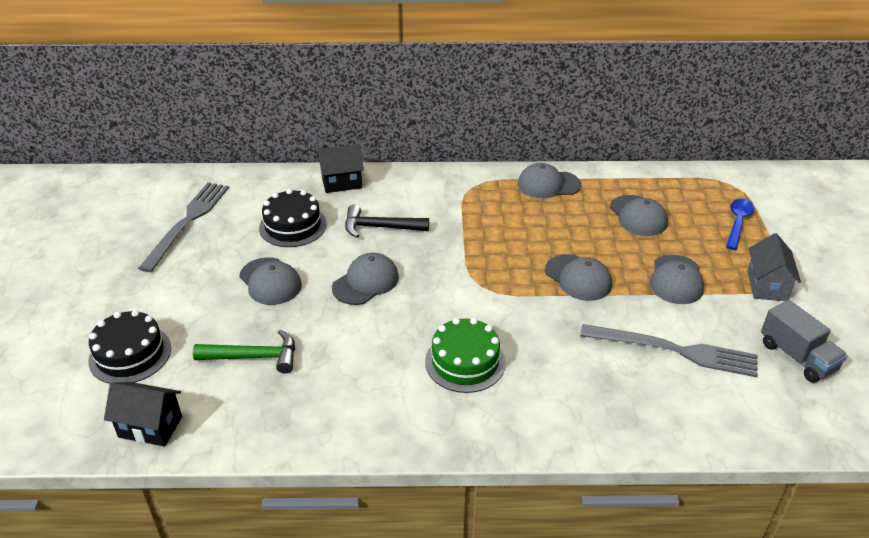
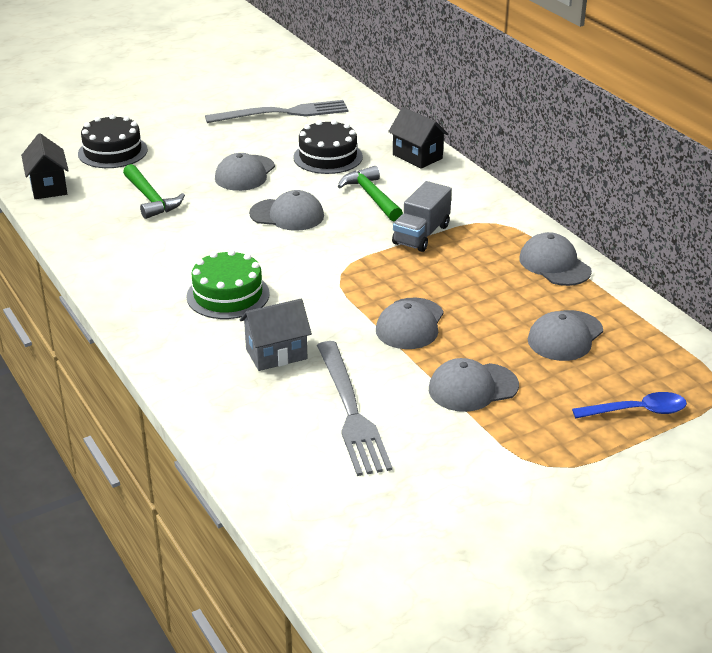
camera: 60 degrees right, 5 degrees down
black hammer [345,205,429,238] -> green hammer [338,166,403,222]
grey house [747,233,801,301] -> grey house moved to [240,299,312,371]
grey truck [761,300,848,383] -> grey truck moved to [392,181,452,252]

